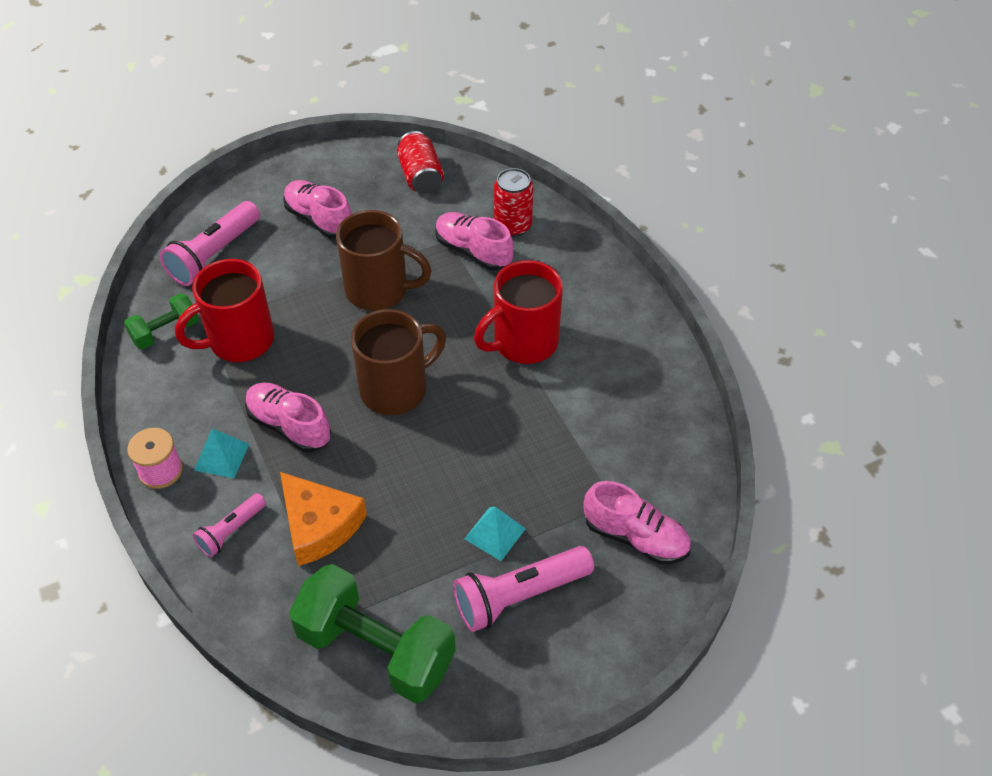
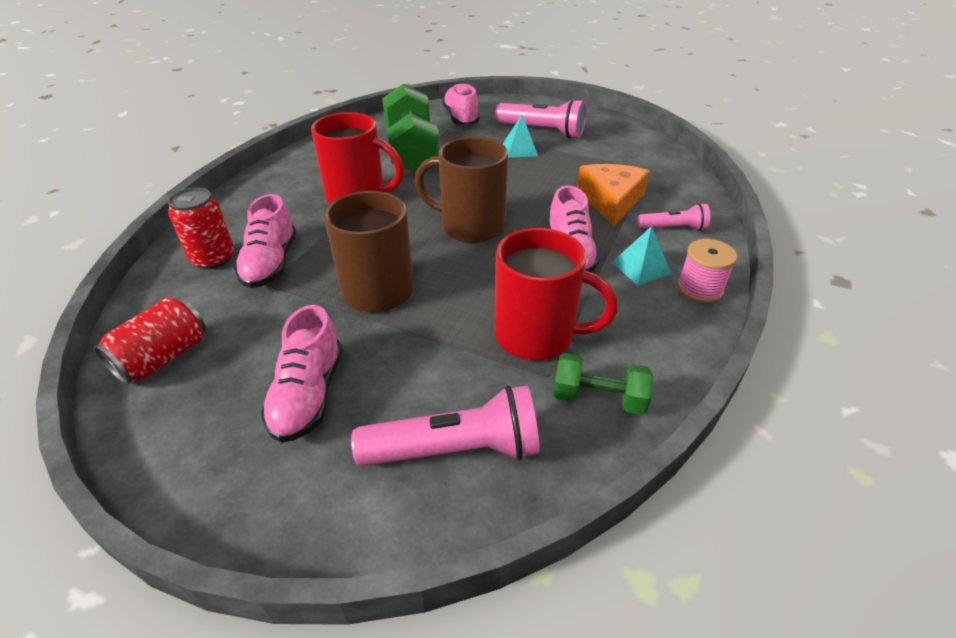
camera: 130 degrees left, 10 degrees down
green dumbbell [289,564,456,703] -> green dumbbell moved to [382,83,440,174]

